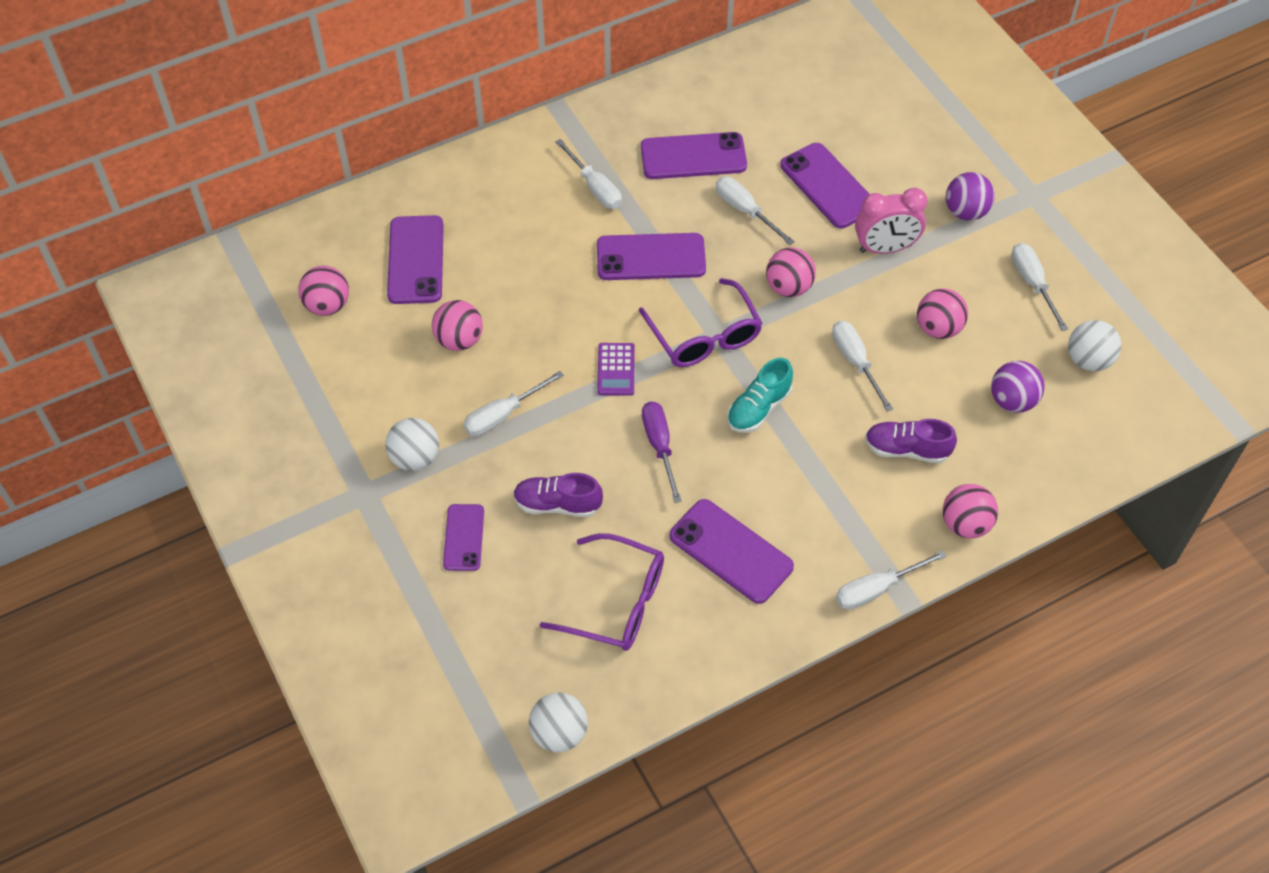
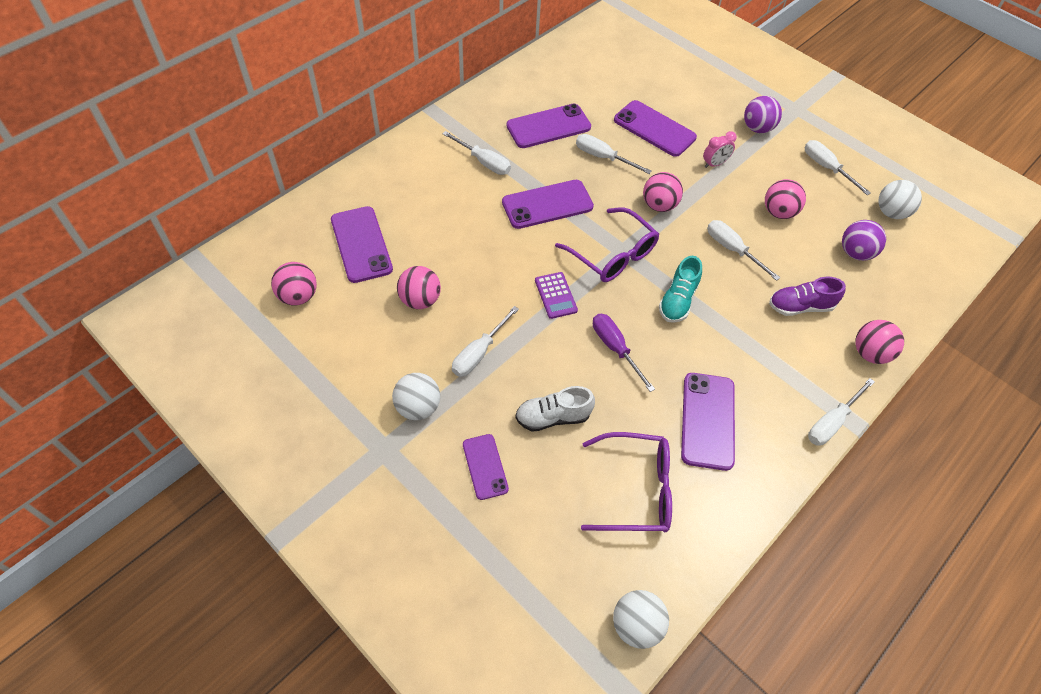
camera: 20 degrees left, 0 degrees up
purple shoe [513,473,603,517] -> white shoe [515,386,595,432]
purple phone [669,499,794,604] -> purple phone turned 75 degrees clockwise [681,373,735,471]
pink clock [855,188,927,254] -> pink clock [703,131,737,168], size x0.60

